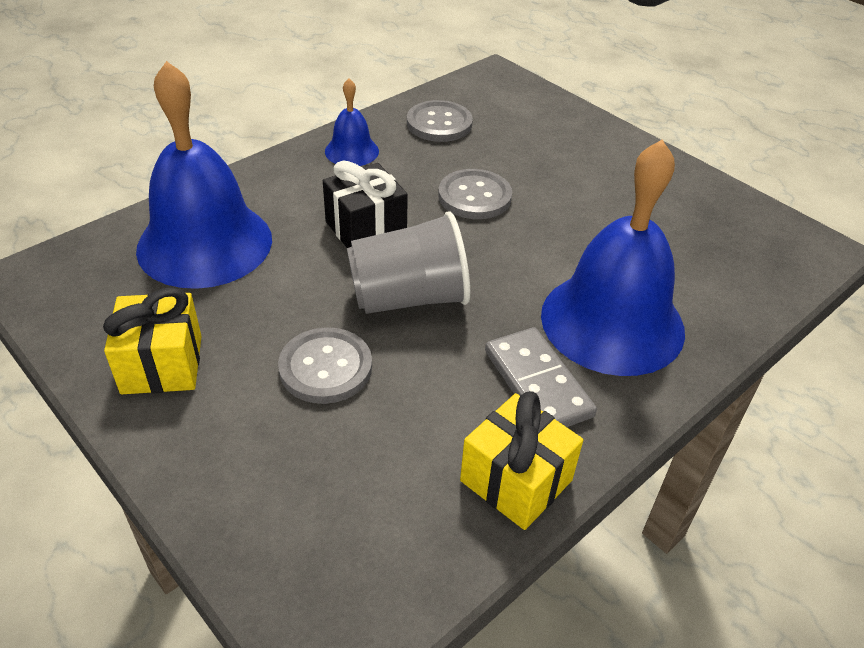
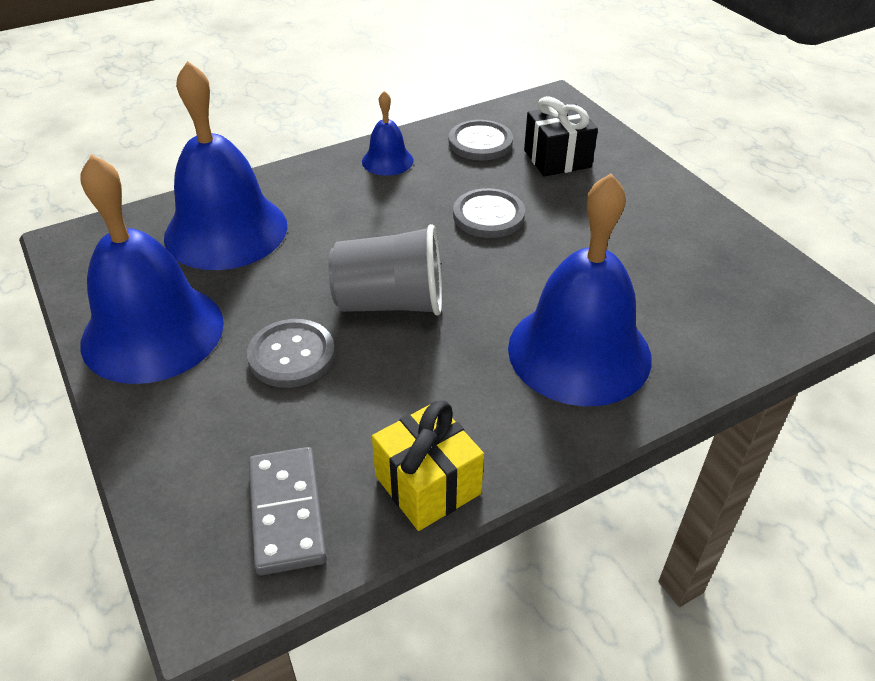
camera: 15 degrees right, 0 degrees up
yellow gift [103,287,202,394] -> blue bell [80,154,224,384]
black gift [323,161,408,248] -> black gift moved to [524,96,598,177]
grey domino [485,327,597,427] -> grey domino moved to [249,447,327,575]

